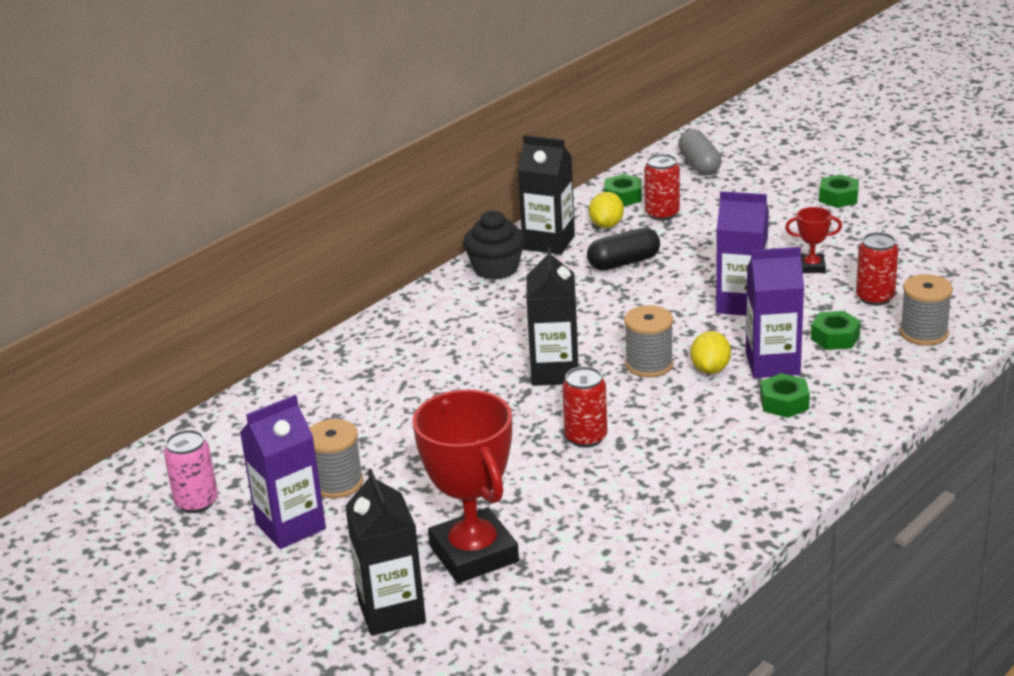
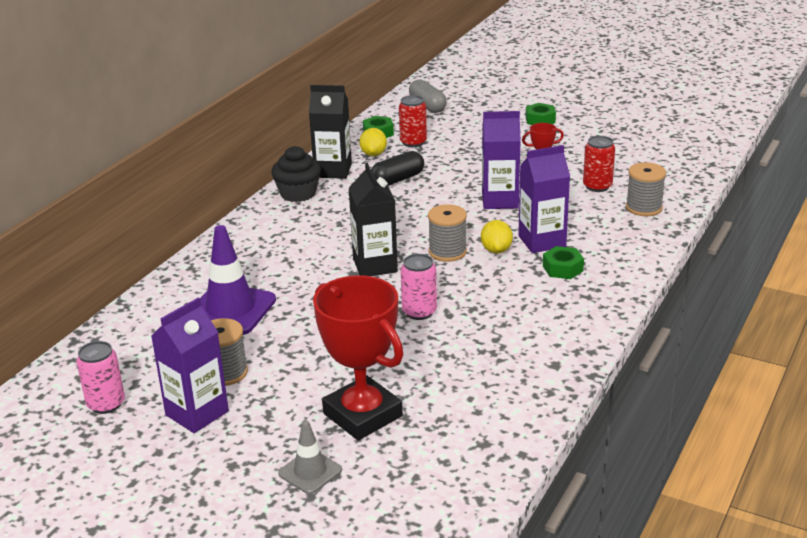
camera: 15 degrees left, 0 degrees up
black carton [345,469,426,636] -> grey traffic cone [278,420,342,494]
red can [562,366,607,448] -> pink can [401,254,437,320]
green nut [811,311,861,350] -> none
none -> purple traffic cone [200,225,276,335]

